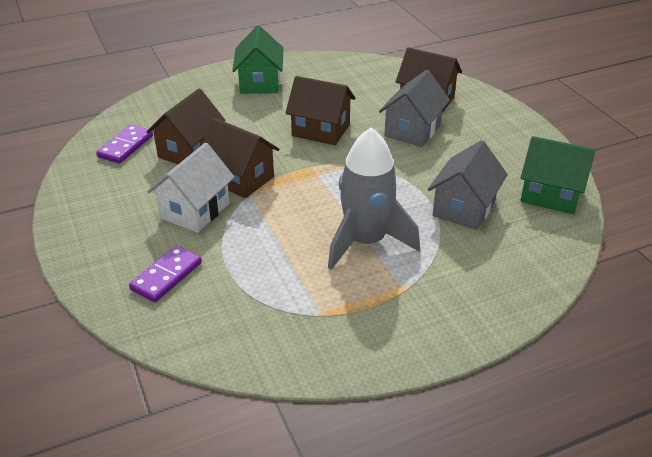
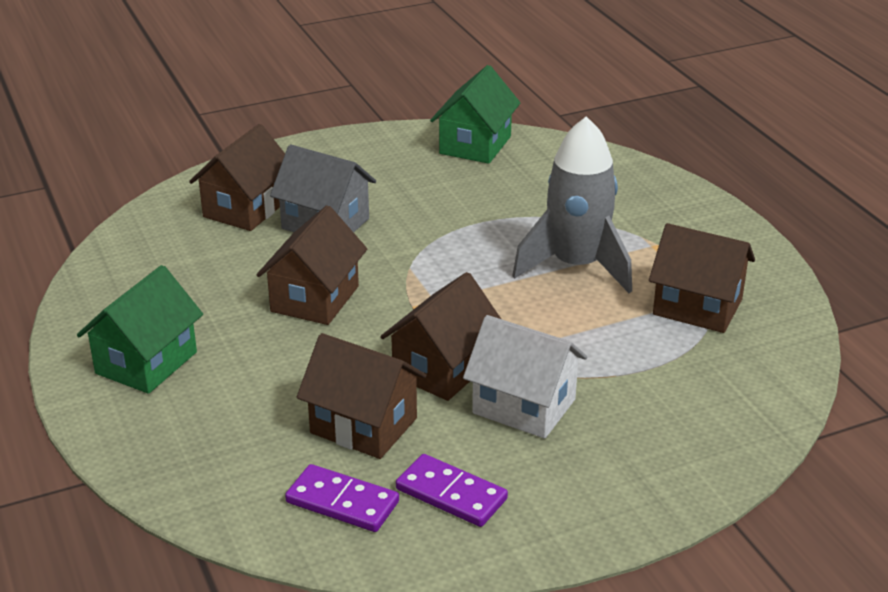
camera: 90 degrees left, 5 degrees down
purple domino [129,246,202,302] -> purple domino moved to [396,454,508,527]
green house [232,25,284,94] -> green house turned 60 degrees counterclockwise [77,265,203,394]
grey house [428,140,508,230] -> none
none -> brown house [649,223,755,333]

